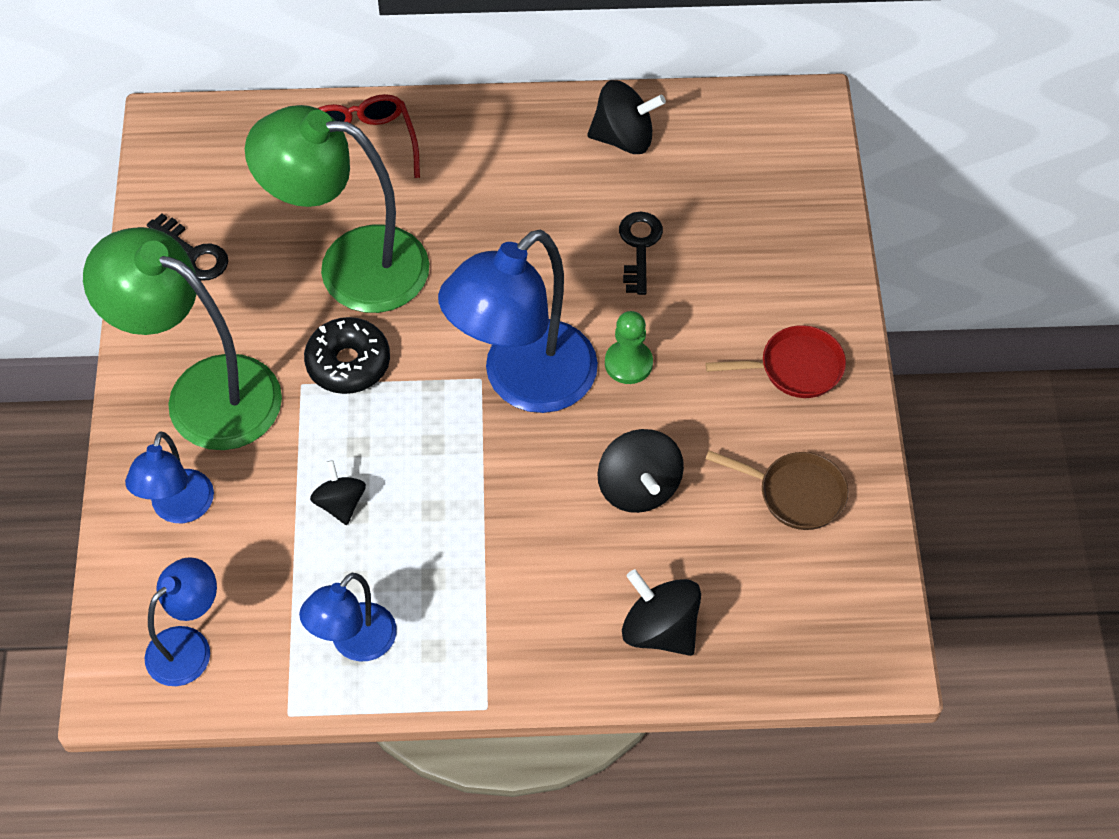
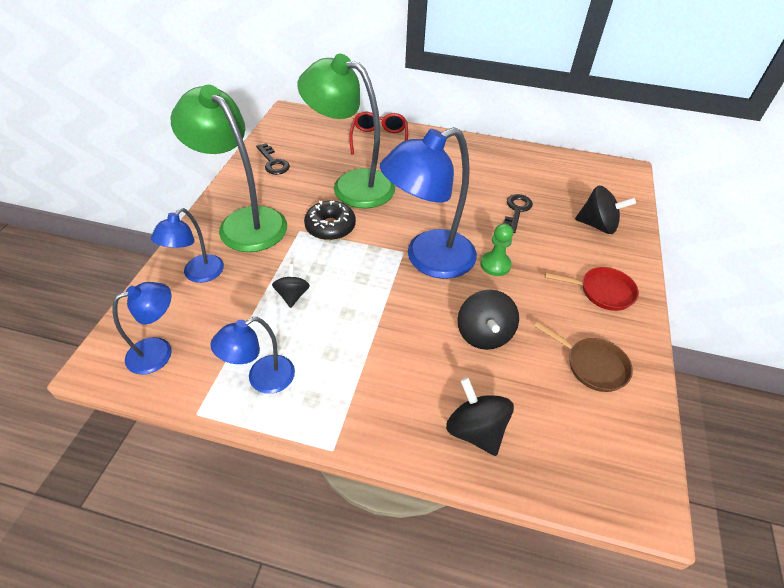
camera: 15 degrees right, 10 degrees down
black spinning top [587,80,666,154] -> black spinning top moved to [575,186,636,234]

